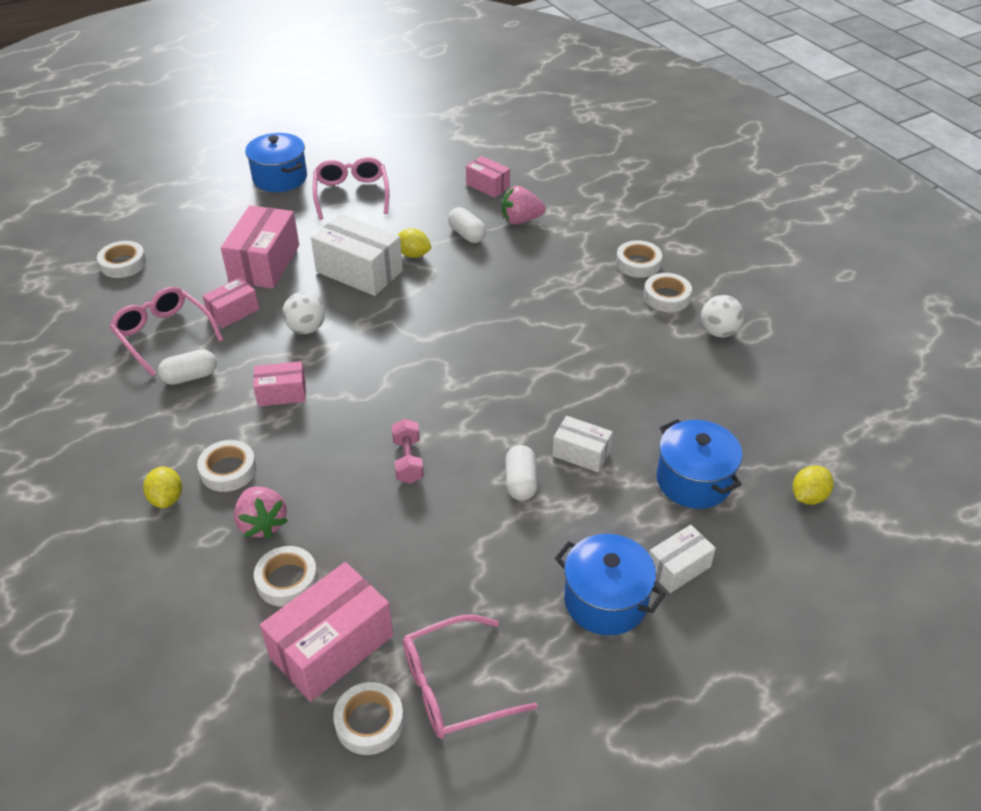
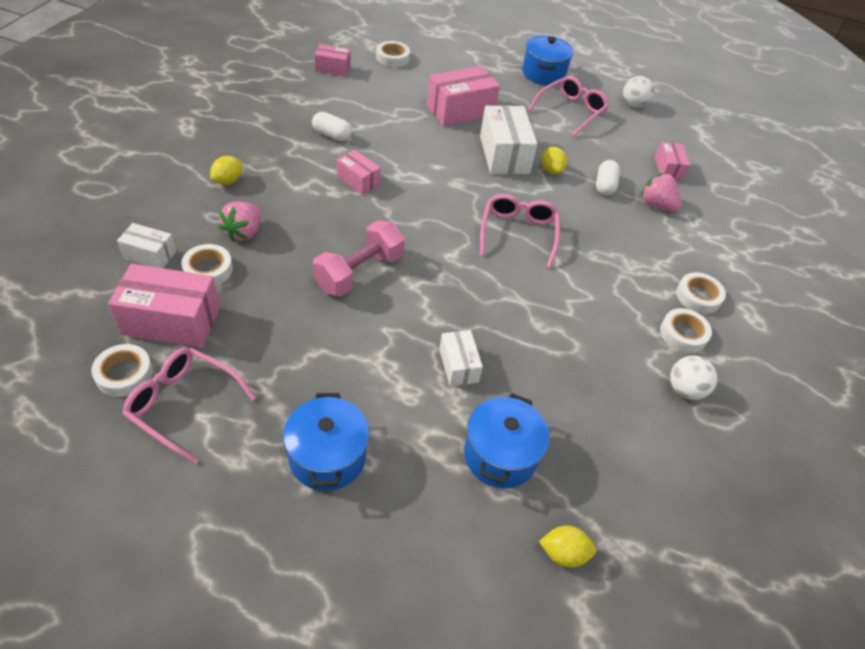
camera: 45 degrees right, 5 degrees up
pink glasses [109,287,223,377] -> pink glasses moved to [480,194,560,268]
white tape [197,440,257,492] -> none
pink box [203,277,259,328] -> pink box moved to [314,44,351,77]
white ball [282,292,325,334] -> white ball moved to [623,76,654,107]
pink dumbbell [392,419,424,484] -> pink dumbbell [313,220,405,296], size x1.70
white capsule [505,445,538,501] -> none
white box [649,525,716,593] -> white box moved to [117,223,176,268]

